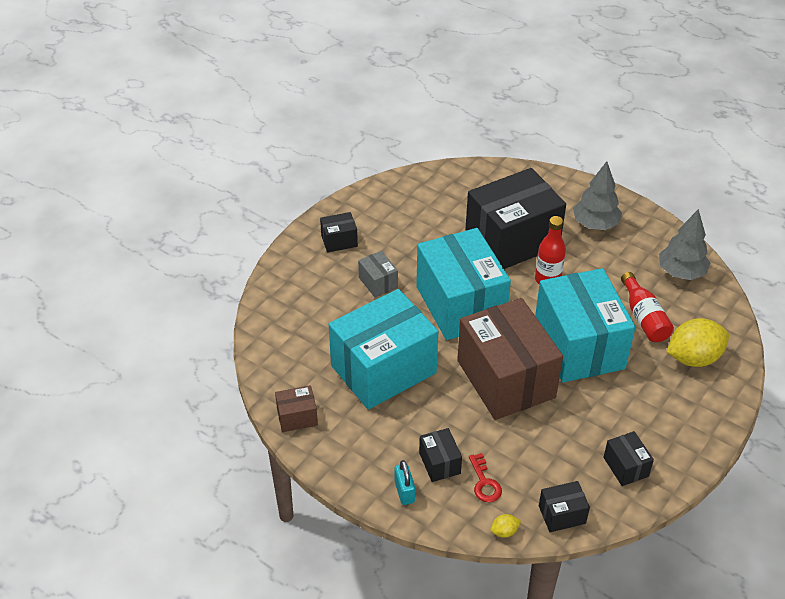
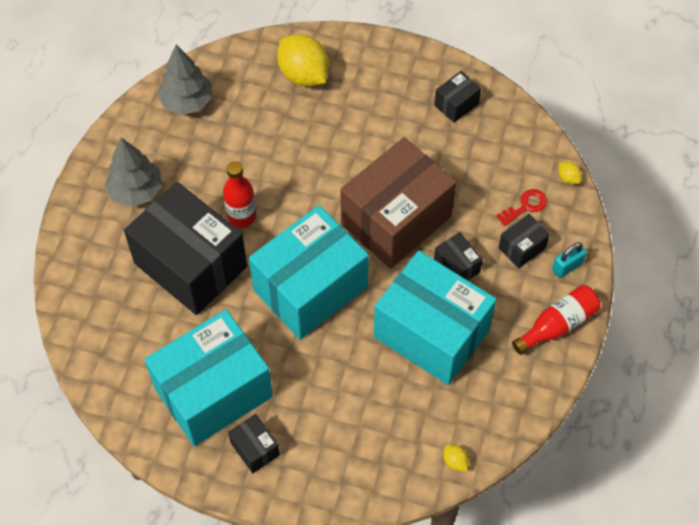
camera: 110 degrees left, 15 degrees up
brown box [275,385,318,432] -> none
grey box [358,251,398,298] -> none
turquoise box [535,268,636,382] -> turquoise box moved to [144,309,273,446]
black box [539,481,590,532] -> black box moved to [434,232,483,280]
red bottle [621,272,674,342] -> red bottle moved to [512,285,600,355]
none -> yellow lemon [443,445,469,471]

